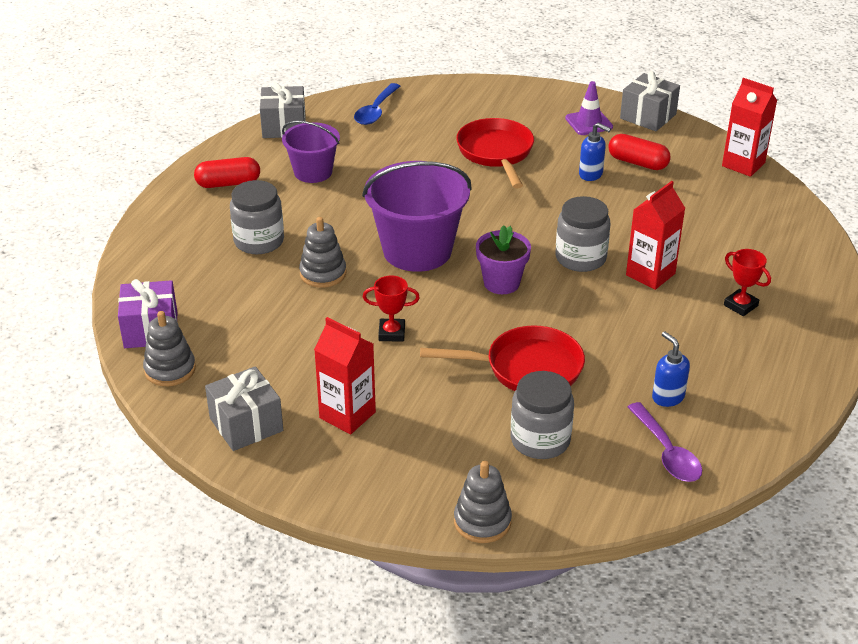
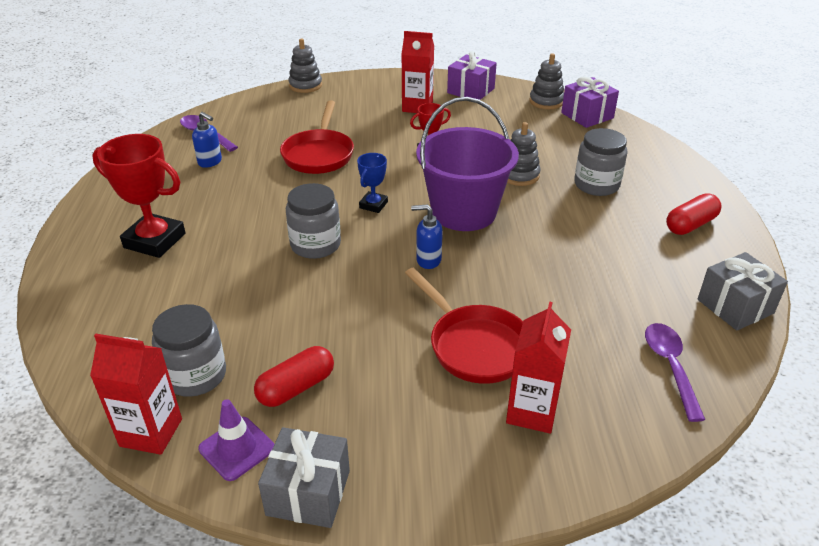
camera: 155 degrees right, 0 degrees up
grey gift [205,366,283,451] -> purple gift [447,51,497,100]
purple bucket [282,121,340,183] -> none
blue spoon [354,83,400,125] -> purple spoon [645,323,706,422]
red pan [420,325,585,391] -> red pan turned 60 degrees counterclockwise [280,100,354,174]
purple flower pot [476,225,531,294] -> blue trophy [357,153,388,213]
grey jar [511,371,574,459] -> grey jar moved to [152,304,226,397]
purple traffic cone [565,81,613,135] -> purple traffic cone moved to [198,399,274,481]
blue soap dispenser [579,123,611,181] -> blue soap dispenser moved to [411,204,443,269]
red capsule [609,134,671,170] -> red capsule turned 45 degrees counterclockwise [254,346,334,407]
red carton [626,181,685,290] -> red carton moved to [506,302,571,434]
red trophy [724,249,771,316] -> red trophy [92,134,186,258], size x1.89

